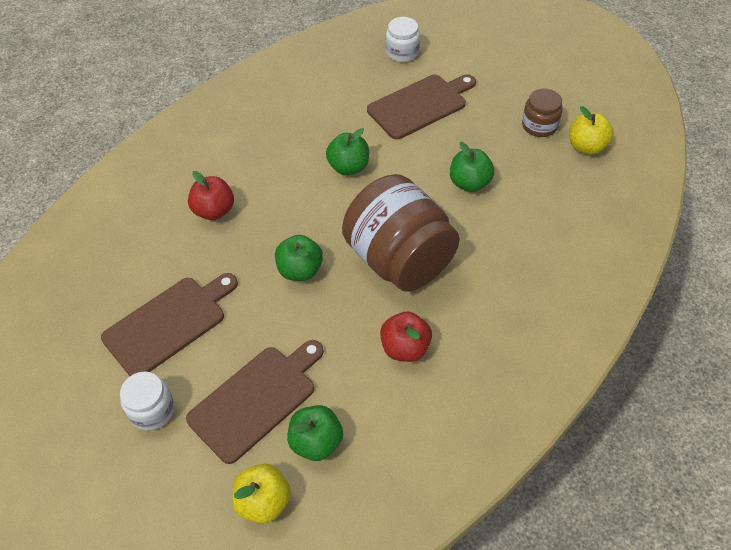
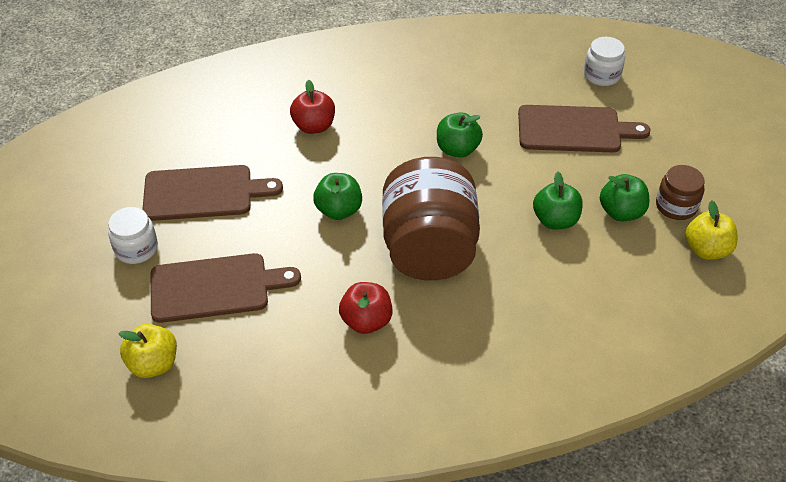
camera: 35 degrees right, 5 degrees down
green apple [287,405,343,461] -> green apple moved to [600,174,649,222]

